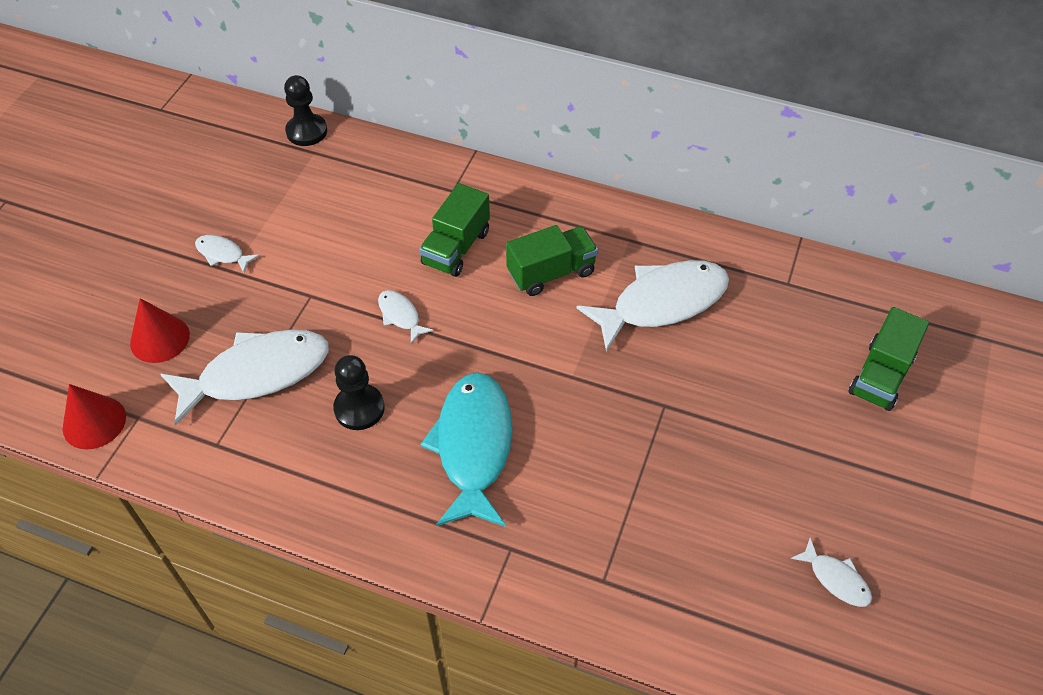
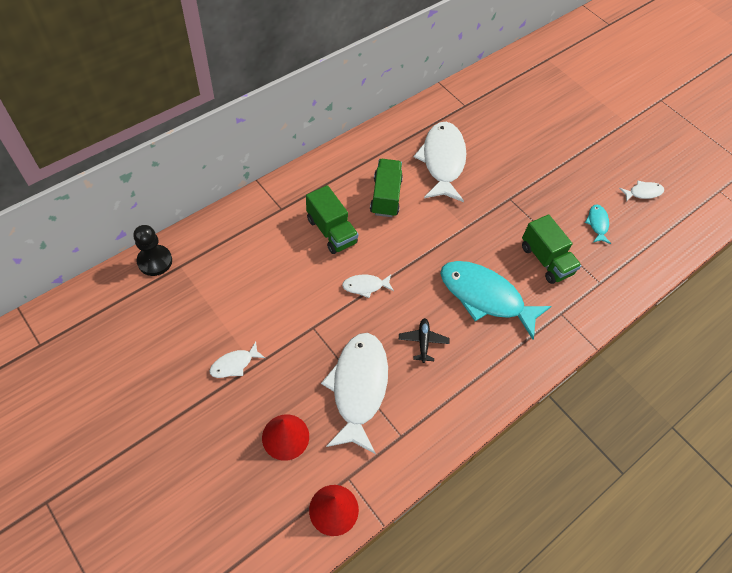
camera: 65 degrees left, 5 degrees up
black pawn [333,355,385,430] -> black plane [399,318,449,363]
green truck [849,307,929,411] -> green truck moved to [522,214,582,284]
none -> turquoise fish [585,205,611,244]

